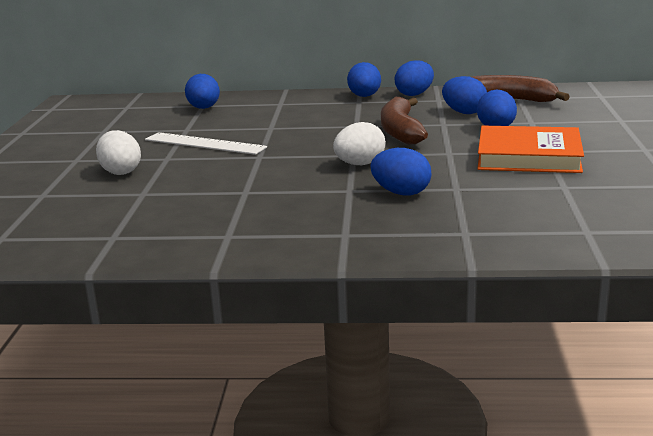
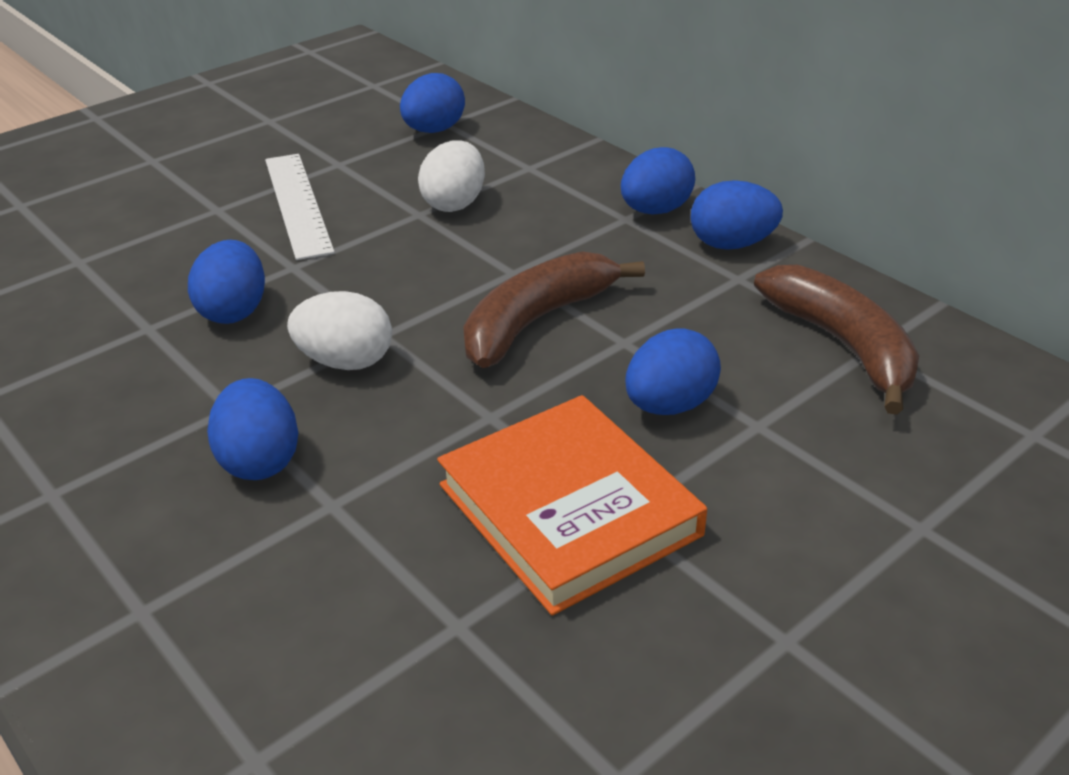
camera: 45 degrees right, 15 degrees up
white egg [96,130,141,175] -> white egg moved to [418,141,485,212]
blue egg [442,76,487,114] -> blue egg moved to [188,240,265,324]

